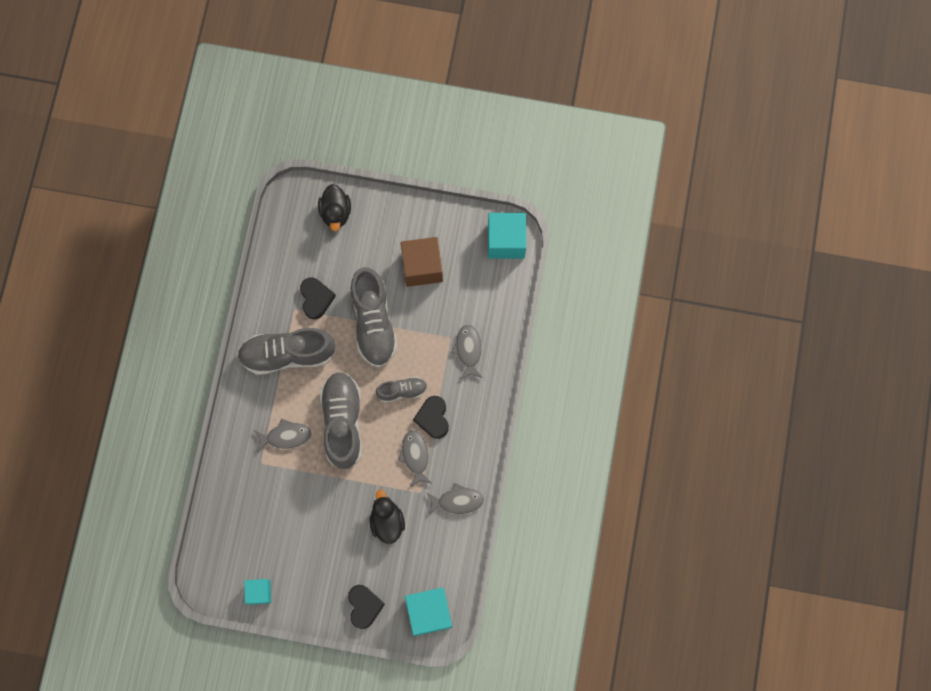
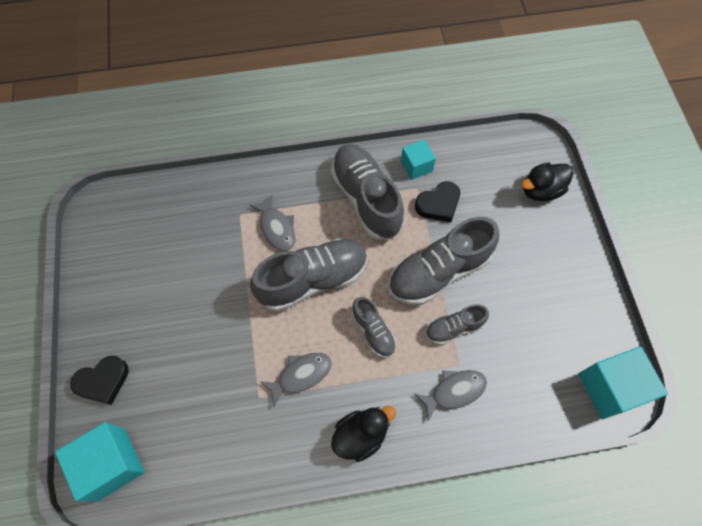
camera: 70 degrees right, 10 degrees down
turquoise cube [244,579,271,605] -> turquoise cube moved to [401,139,436,180]
black duck [370,490,405,544] -> black duck moved to [331,406,396,462]
brown cube [401,237,443,287] -> none
black heart [413,396,449,439] -> none
grey fish [427,483,484,515] -> none
none -> grey shoe [425,304,489,345]

